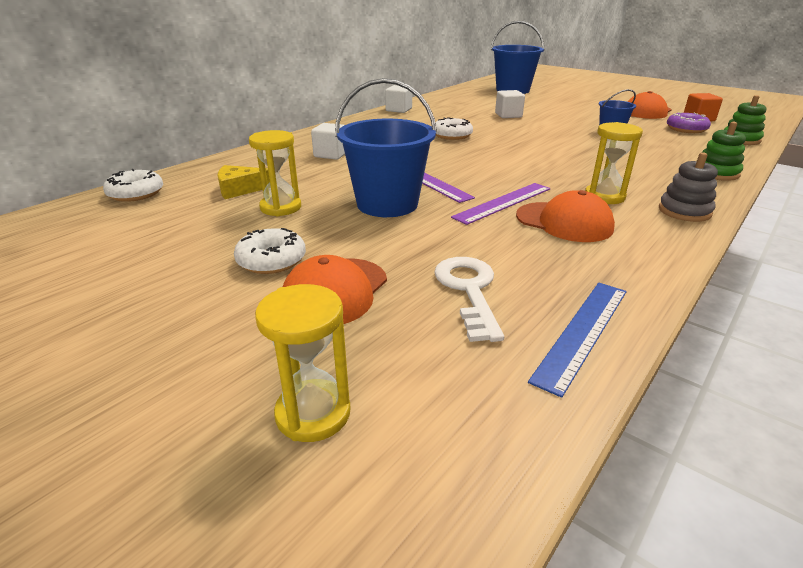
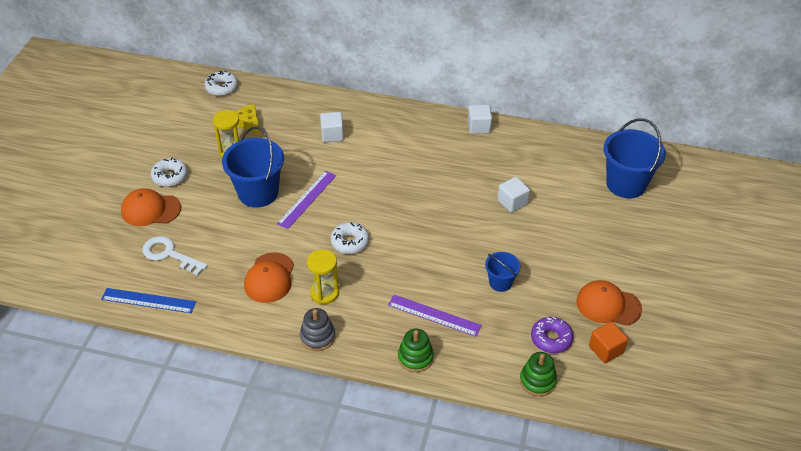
camera: 65 degrees right, 15 degrees up
yellow hourglass [255,284,351,442] -> none
white key [434,257,504,342] -> white key turned 120 degrees counterclockwise [142,236,208,276]
white donut [435,117,473,140] -> white donut moved to [331,222,369,254]
purple ruler [451,183,550,225] -> purple ruler moved to [388,295,482,337]

